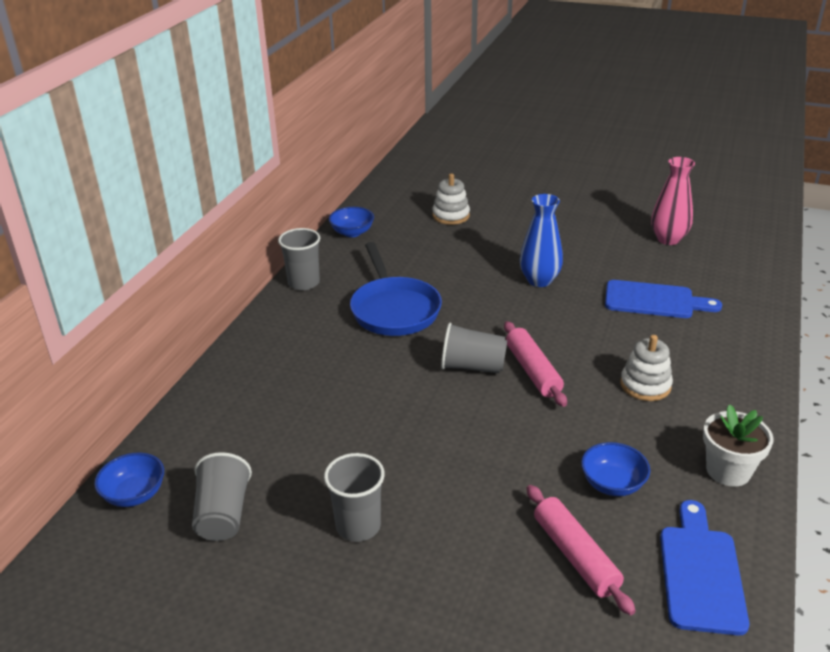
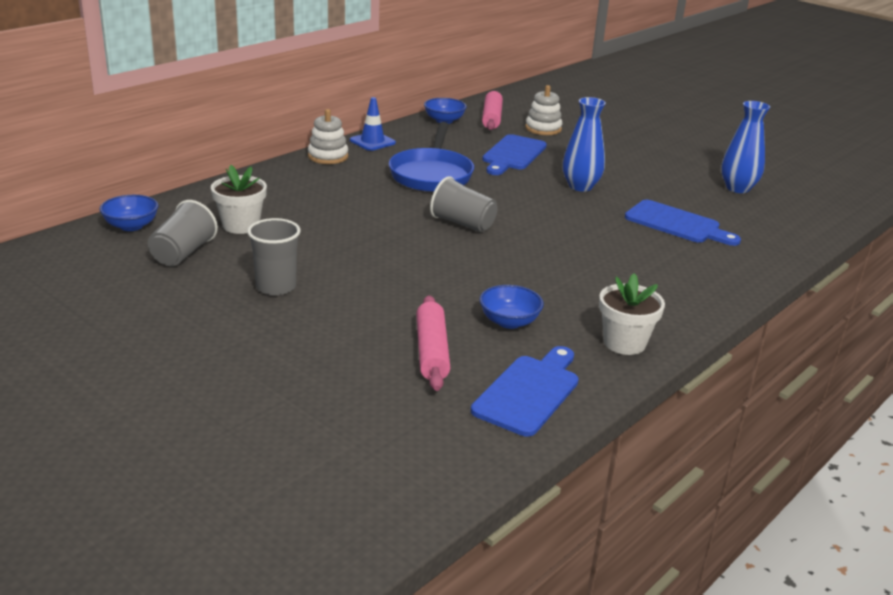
camera: 20 degrees right, 5 degrees down
grey cup [278,228,320,290] -> blue traffic cone [350,97,396,151]
pink rolling pin [504,321,567,407] -> pink rolling pin moved to [482,91,503,130]
white stacking toy [620,335,673,401] -> white stacking toy moved to [308,109,348,164]
pink vase [651,157,695,245] -> blue vase [721,101,770,193]
none -> white flower pot [211,165,267,234]
none -> blue cutting board [482,134,547,175]

